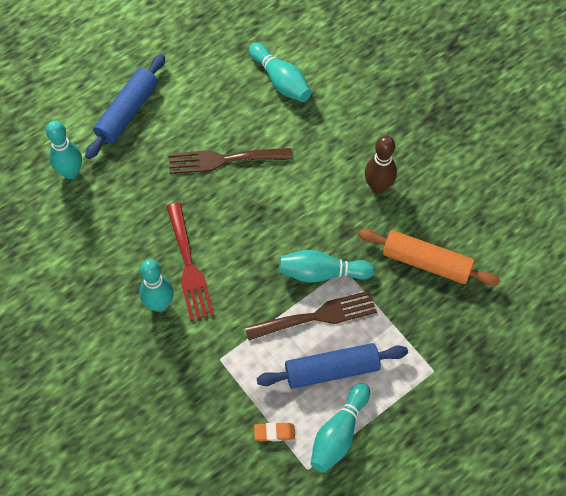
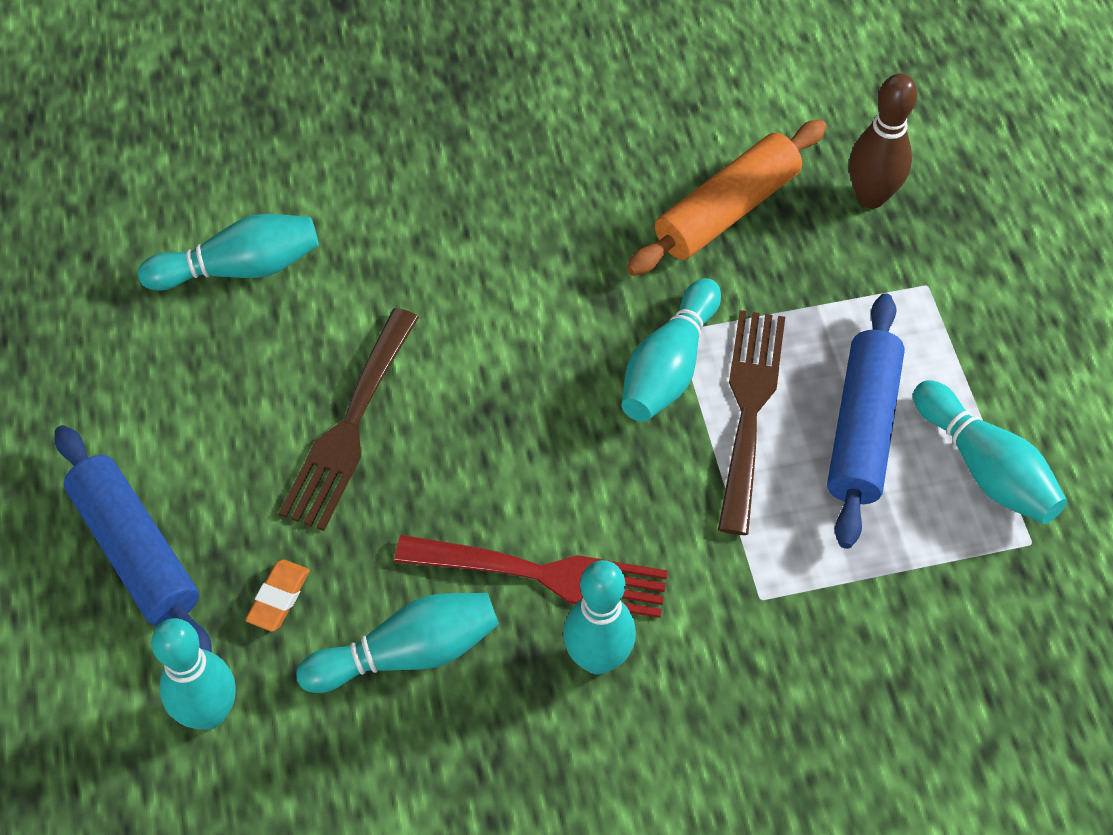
camera: 65 degrees left, 5 degrees down
orange eraser [254,422,295,441] -> orange eraser moved to [245,560,310,632]
brown bowling pin [365,136,397,194] -> brown bowling pin moved to [849,73,917,209]
none -> turquoise bowling pin [296,593,499,693]

